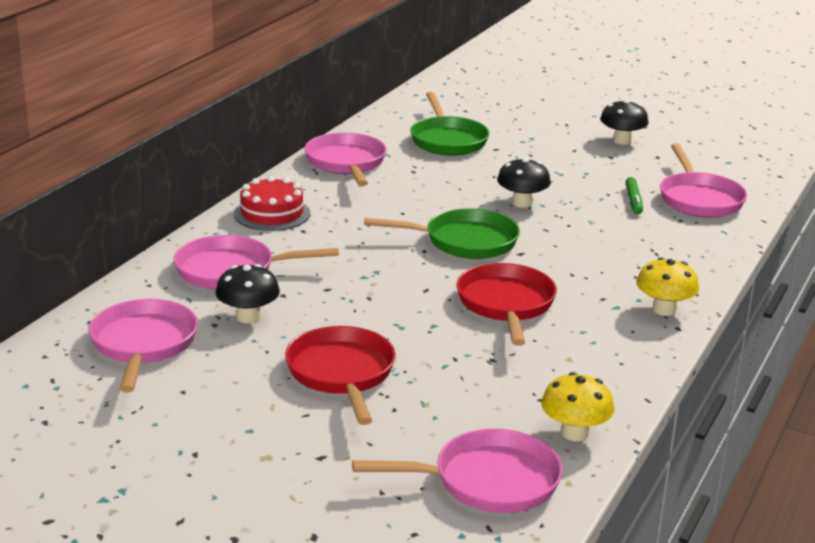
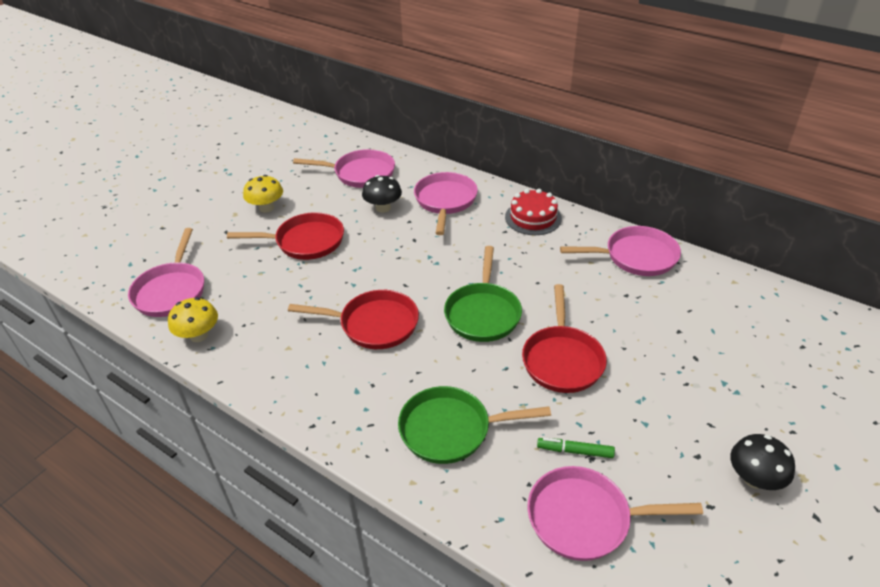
camera: 100 degrees right, 15 degrees up
green pan [410,92,489,156] -> green pan moved to [398,386,551,464]
black mushroom [497,158,551,208] -> red pan [522,284,607,393]
yellow mushroom [636,257,699,316] -> yellow mushroom moved to [243,175,283,213]

